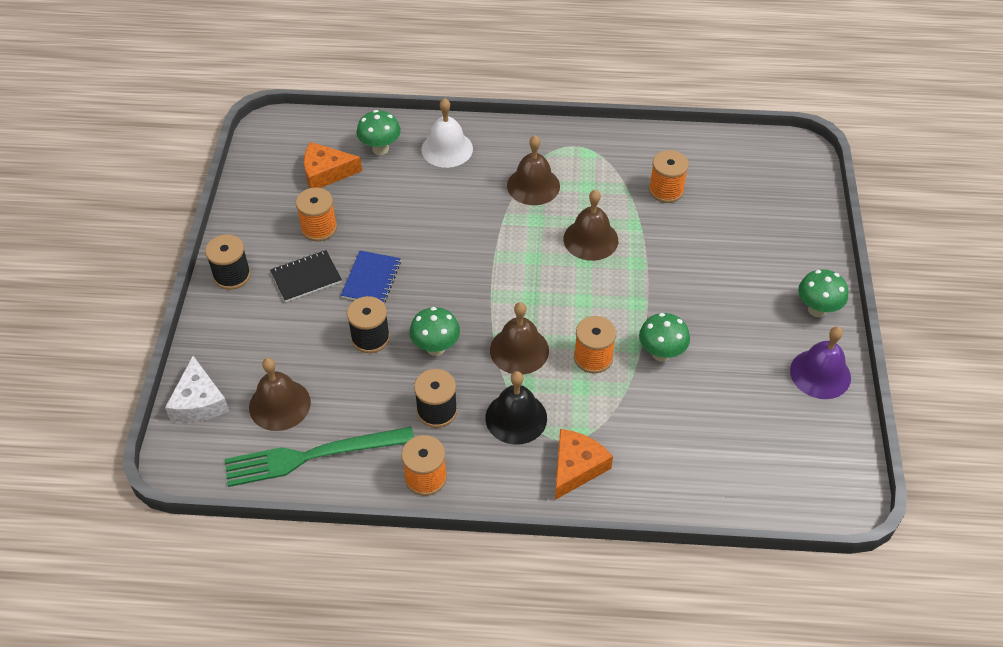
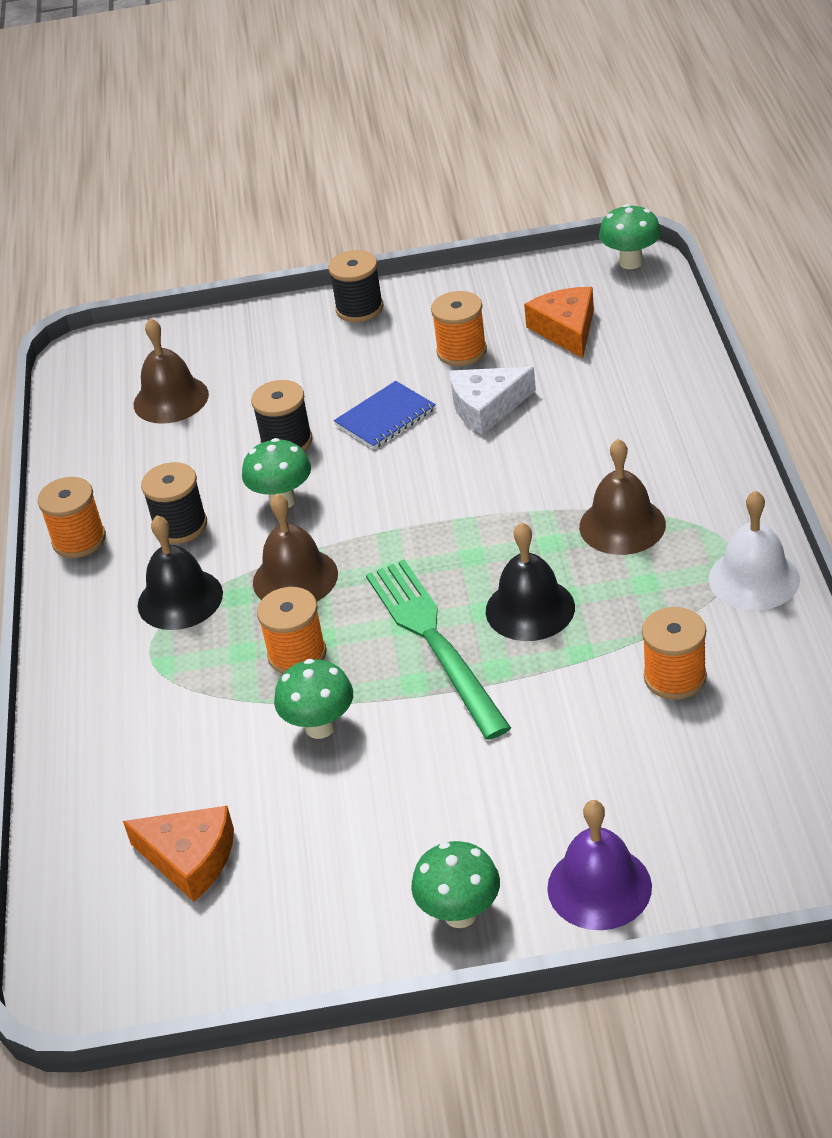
camera: 85 degrees right, 10 degrees down
white cheese [165,356,229,422] -> white cheese moved to [450,367,536,435]
green fork [225,427,414,487] -> green fork moved to [366,559,511,740]
black notebook [270,250,342,302] -> none
blue notebook [341,251,401,303] -> blue notebook turned 45 degrees counterclockwise [334,381,436,449]
green mushroom [357,110,401,155] -> green mushroom moved to [599,204,661,269]
white bell [421,98,473,168] -> white bell moved to [709,491,800,611]
orange cheese [555,429,613,500] -> orange cheese moved to [123,806,234,902]
brown bell [563,190,618,261] -> black bell [486,522,575,641]
purple bell [790,326,851,399] -> purple bell moved to [547,800,652,930]

